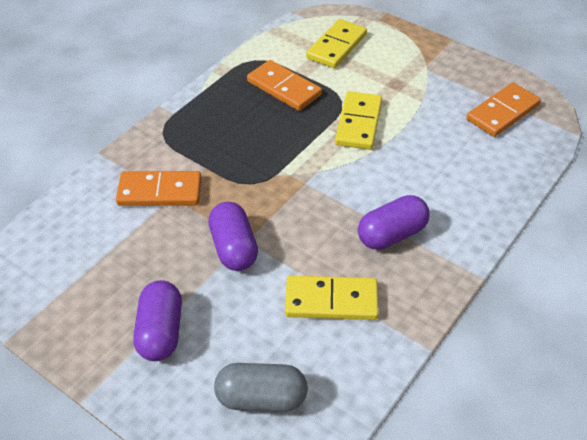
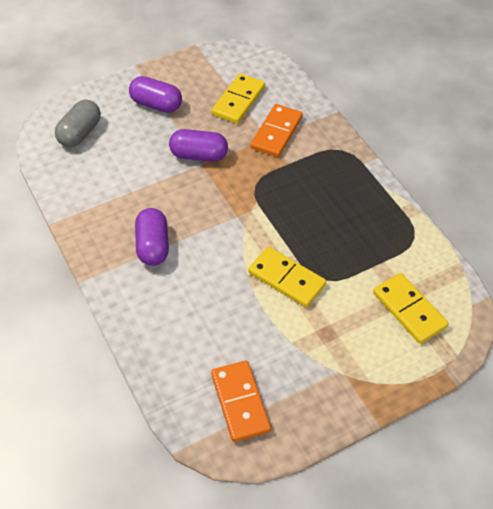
camera: 115 degrees right, 5 degrees up
orange domino [247,60,322,111] -> none
yellow domino [285,275,379,320] -> yellow domino moved to [211,73,265,124]

